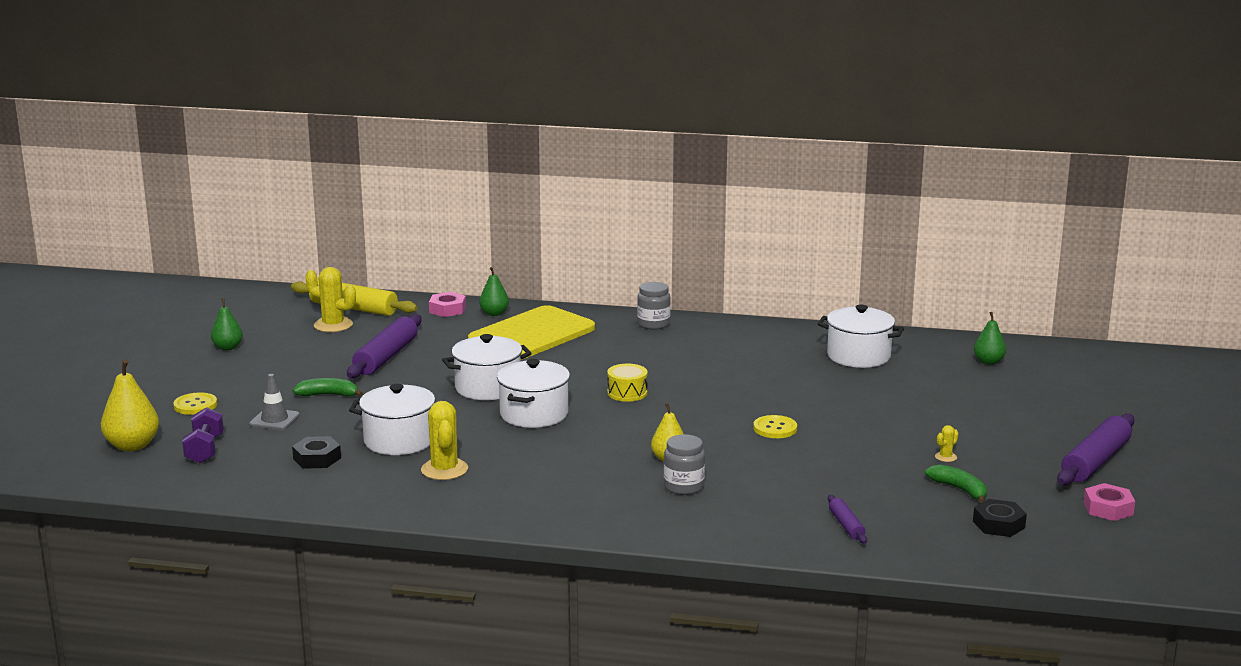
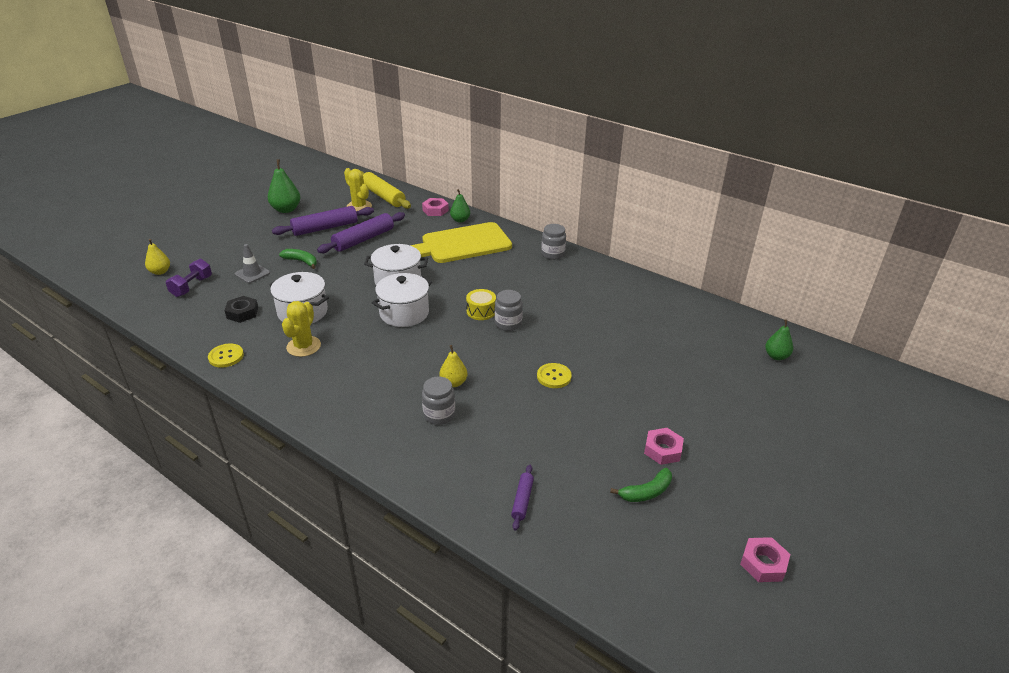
camera: 25 degrees right, 15 degrees up
yellow pear [101,359,159,451] -> yellow pear [145,239,170,275], size x0.63
yellow button [173,392,217,415] -> yellow button moved to [208,343,244,368]
green pear [211,298,243,350] -> green pear [268,159,301,213], size x1.58
white pot [817,305,904,368] -> none
green banana [925,464,987,504] -> green banana turned 75 degrees clockwise [610,468,672,502]
yellow cactus [935,425,959,462] -> pink nut [644,428,684,465]
black nut [973,499,1027,537] -> none
purple rolling pin [1057,414,1135,485] -> purple rolling pin moved to [272,206,374,236]
none -> grey jar [495,290,523,331]

